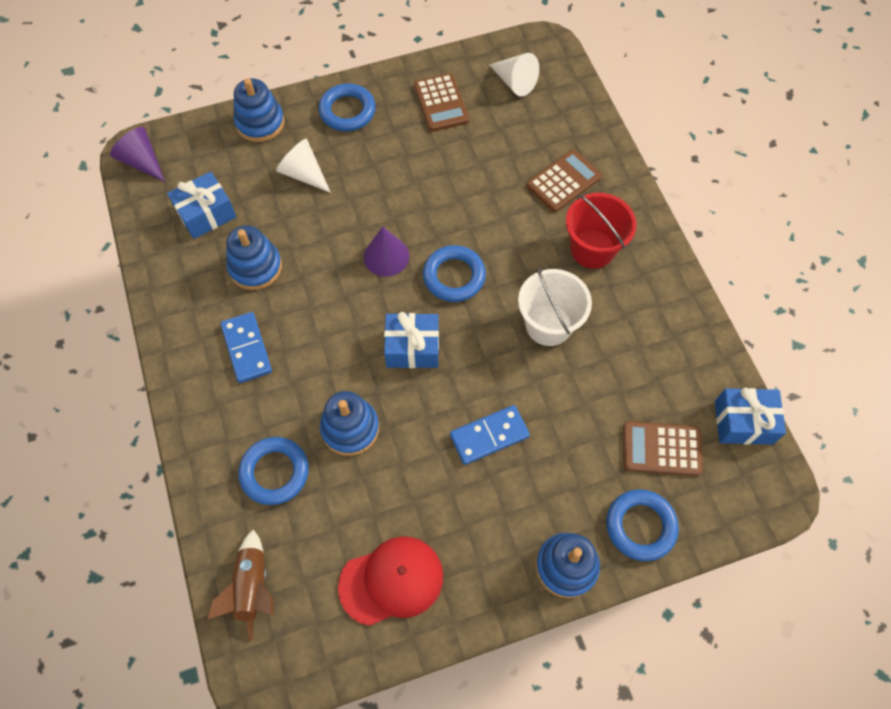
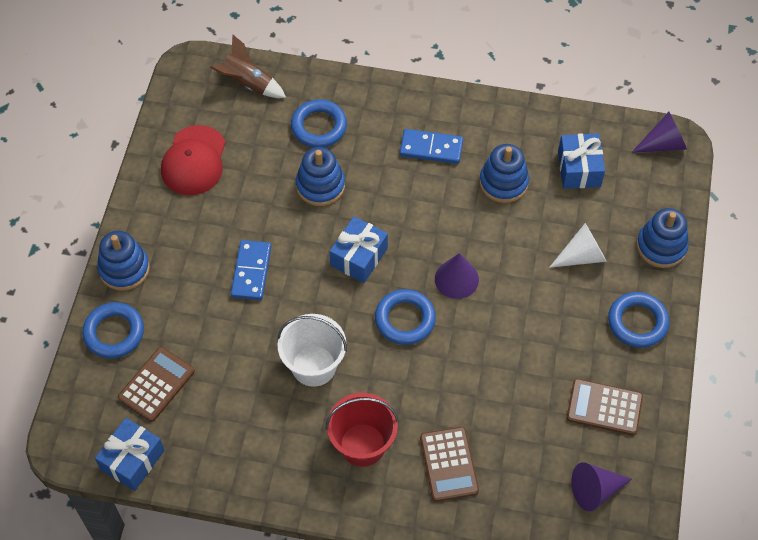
camera: 120 degrees right, 5 degrees down
white cone [489,53,539,97] -> purple cone [572,462,632,511]

